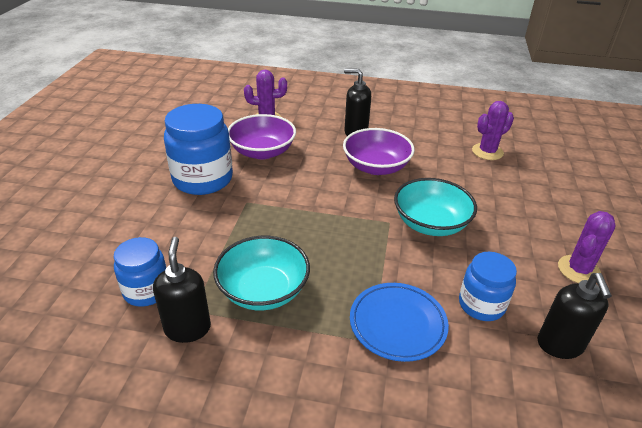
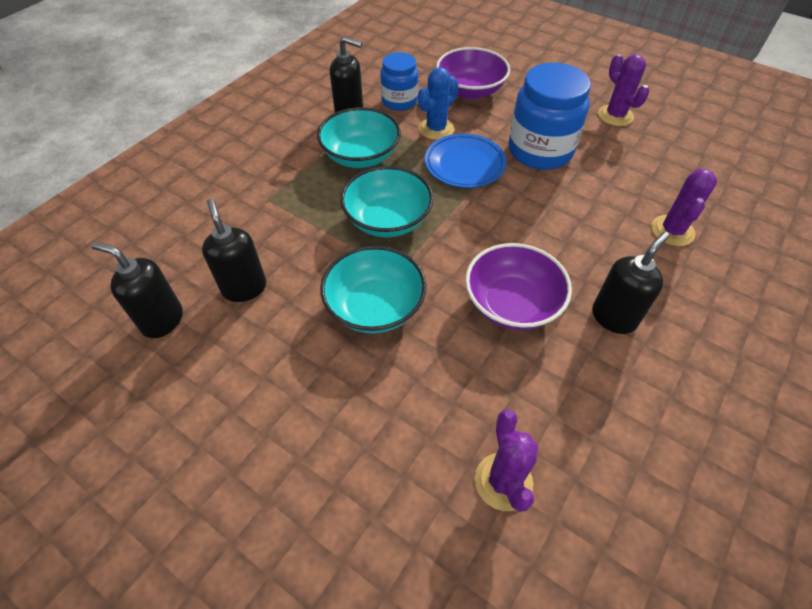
camera: 115 degrees right, 15 degrees up
purple bowl [228,114,296,159] -> purple bowl moved to [436,47,510,99]
blue plate [350,283,449,362] -> blue plate moved to [425,133,507,188]
blue jar [459,252,517,321] -> black soap dispenser [202,199,266,302]
purple cactus [558,211,616,283] -> purple cactus moved to [598,54,650,126]
none -> turquoise bowl [340,166,433,237]
none -> blue cactus [418,67,458,140]

